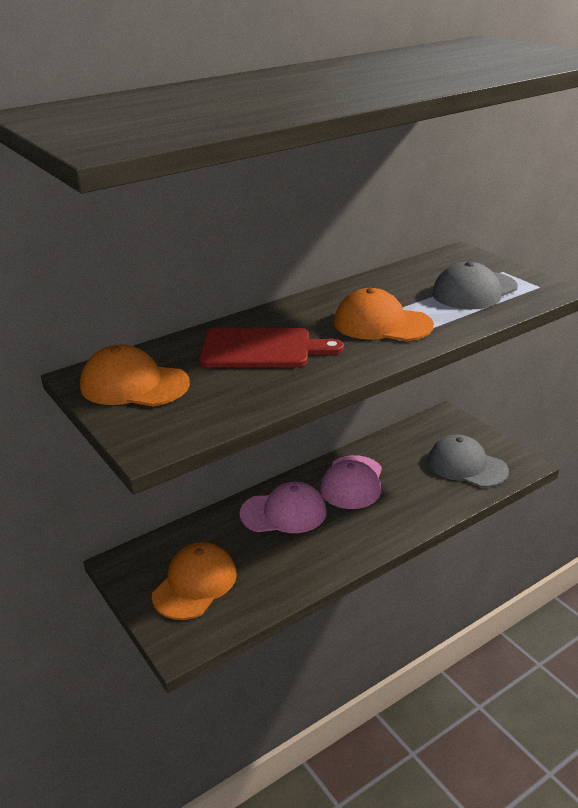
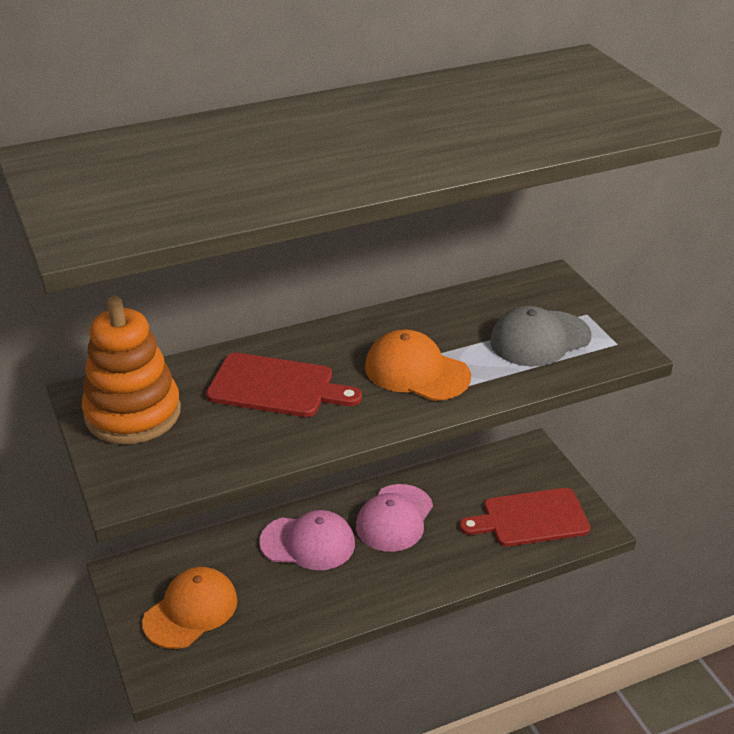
camera: 10 degrees right, 5 degrees up
orange cap [80,344,190,406] -> orange stacking toy [82,296,181,444]
grey cap [428,434,509,487] -> red cutting board [460,488,591,547]

